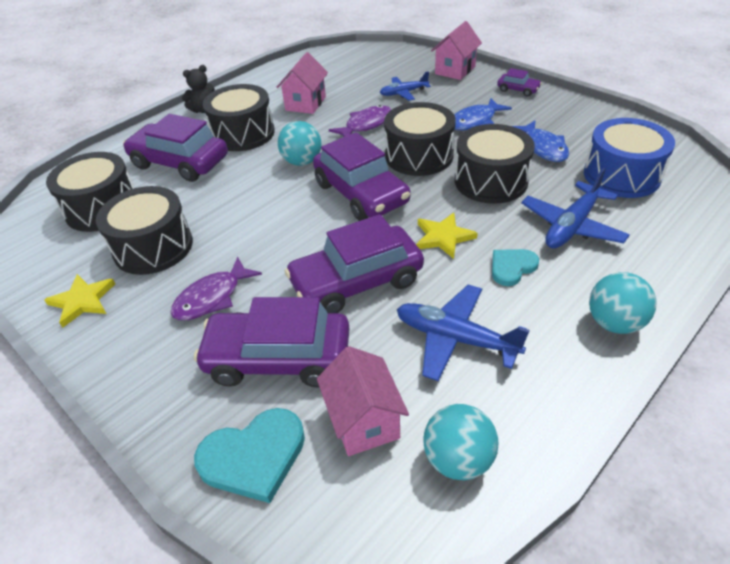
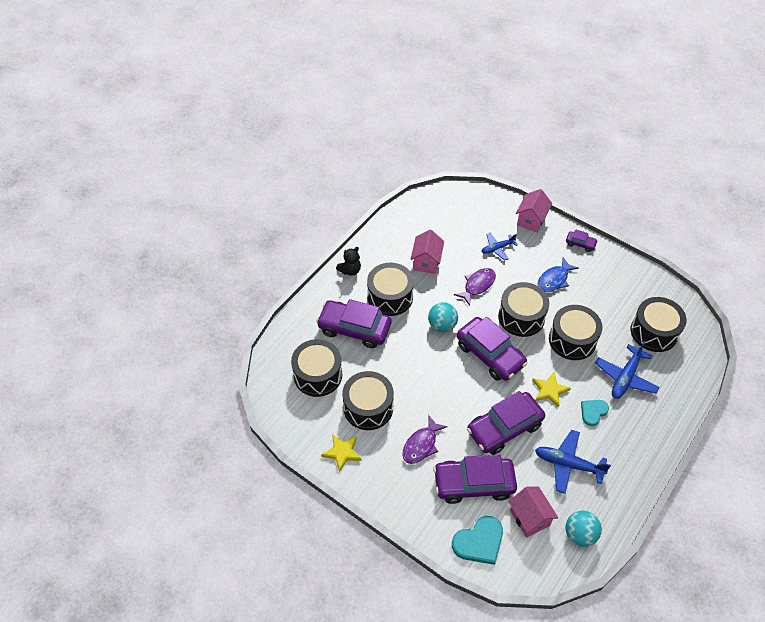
camera: 10 degrees left, 10 degrees up
blue fish [512,120,569,162] -> none
blue drum [584,118,675,198] -> black drum [631,297,687,352]
turquoise ball [589,272,656,334] -> none

